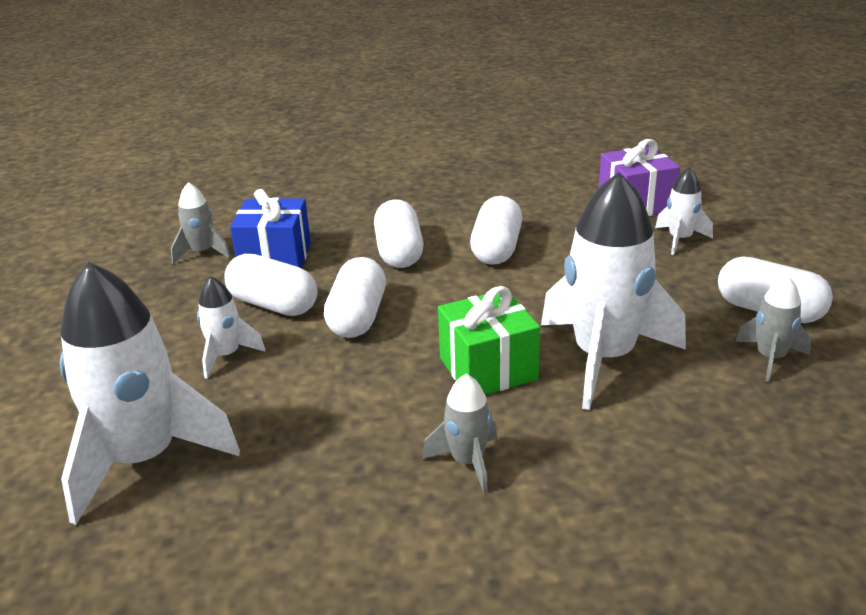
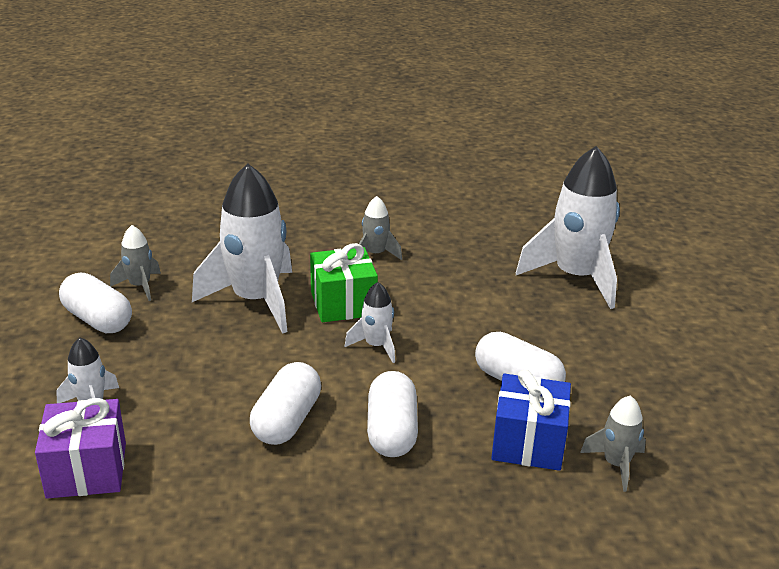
camera: 175 degrees left, 0 degrees up
white rocket [197,276,266,379] -> white rocket moved to [344,282,395,363]
white capsule [324,257,386,338] -> none

